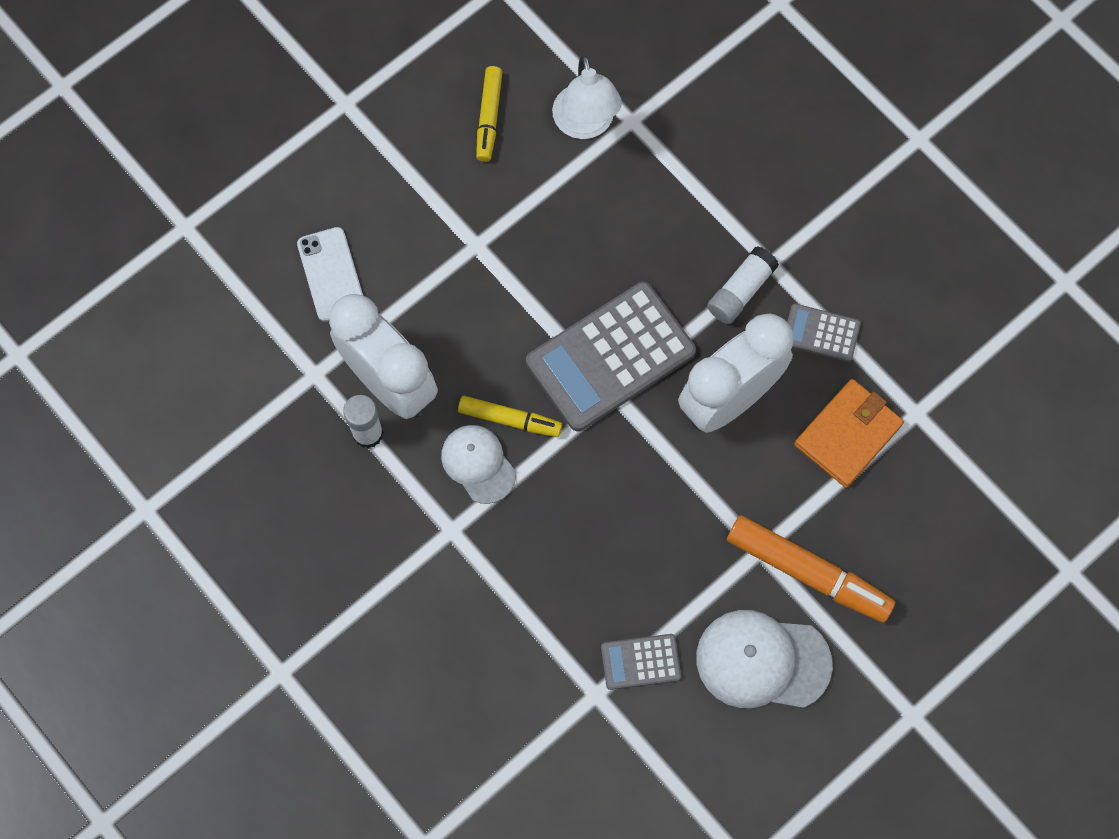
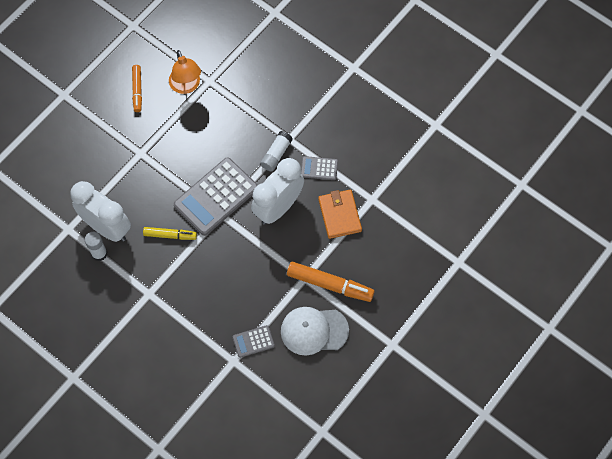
camera: 10 degrees left, 5 degrees down
white phone [297,227,363,322] -> none
white cap [441,425,516,504] -> none
yellow marker [476,66,502,162] -> orange marker [132,65,142,112]
white lamp [552,55,622,139] -> orange lamp [169,50,201,94]
orange wallet [794,379,904,488] -> orange wallet turned 45 degrees counterclockwise [318,190,362,239]

